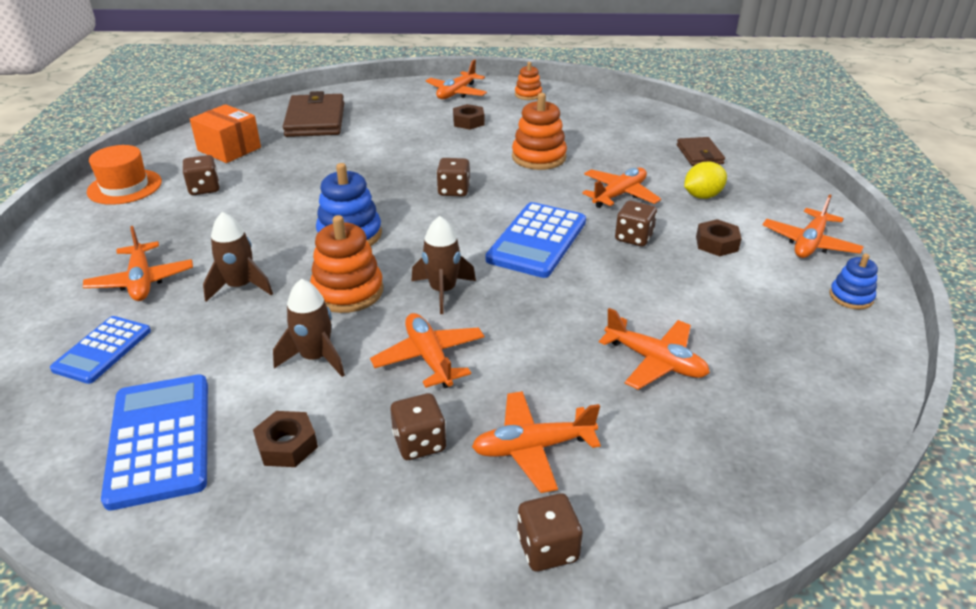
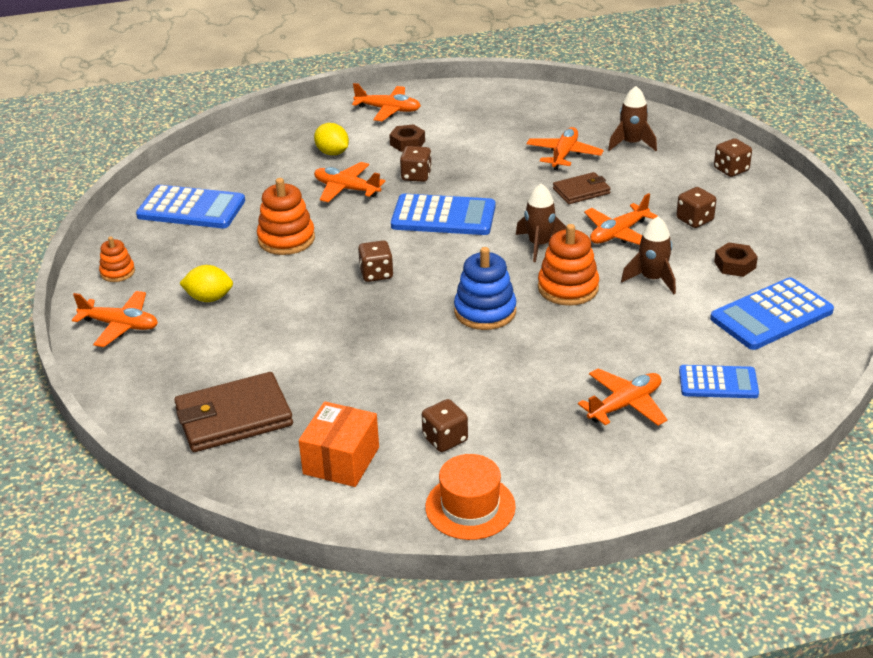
camera: 105 degrees left, 0 degrees up
brown rocket [203,212,273,302] -> brown rocket moved to [608,86,657,151]
brown nut [453,104,484,130] -> yellow lemon [179,265,233,302]
orange plane [472,391,601,493] -> none
brown wallet [677,137,725,166] -> brown wallet moved to [553,172,611,204]
blue stacking toy [829,253,878,310] -> none
none -> blue calculator [136,185,245,228]

